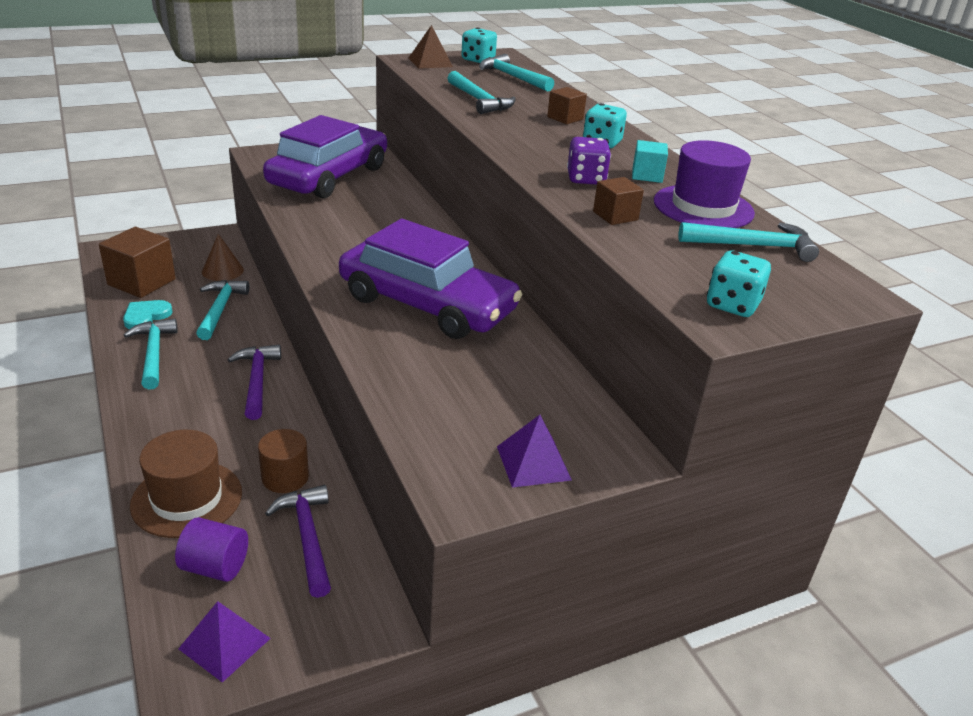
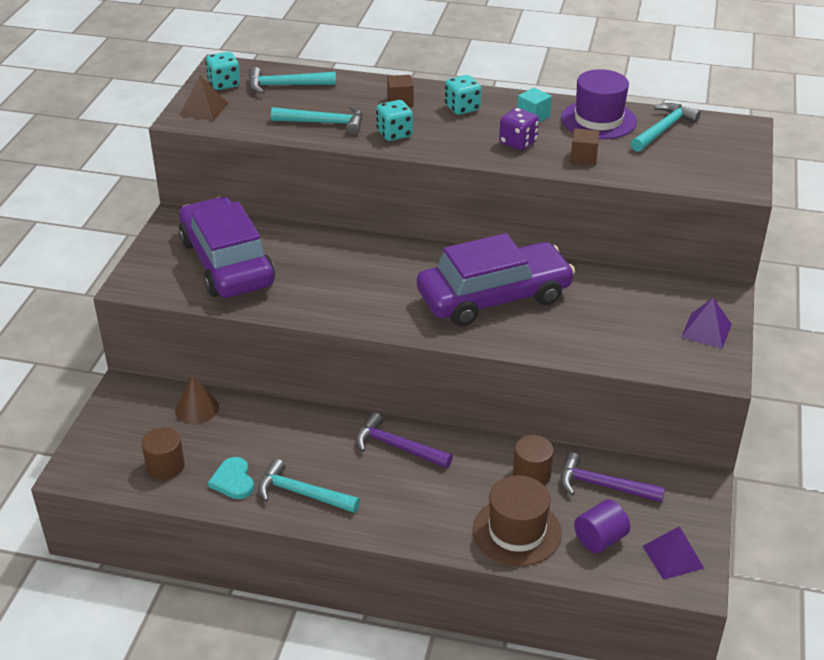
camera: 50 degrees left, 5 degrees up
brown cube [99,227,176,298] -> brown cylinder [142,427,185,480]
turquoise hammer [196,280,249,340] -> none
turquoise dice [707,251,771,317] -> turquoise dice moved to [376,100,413,141]

